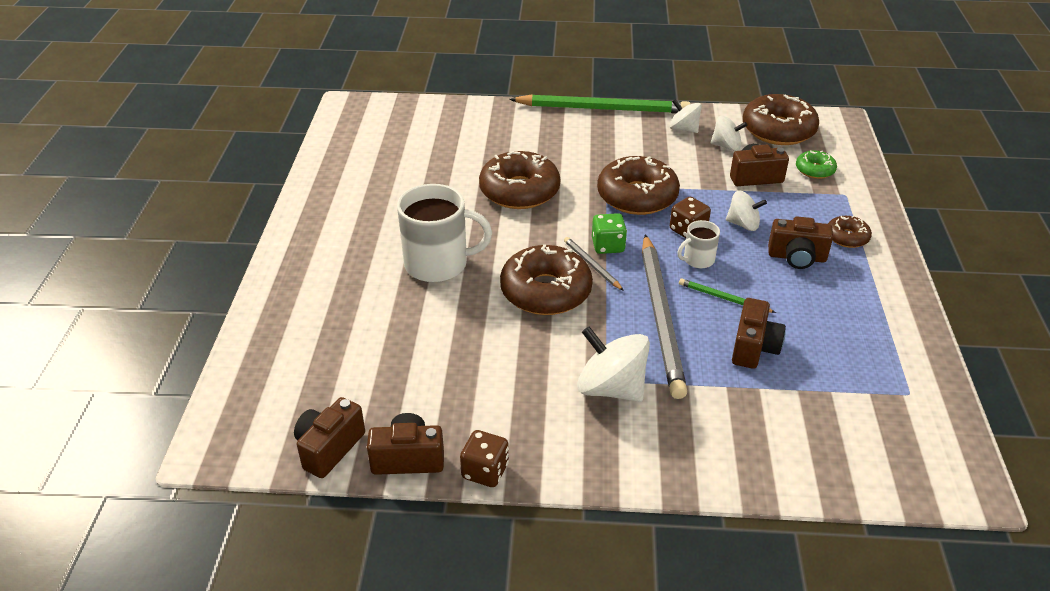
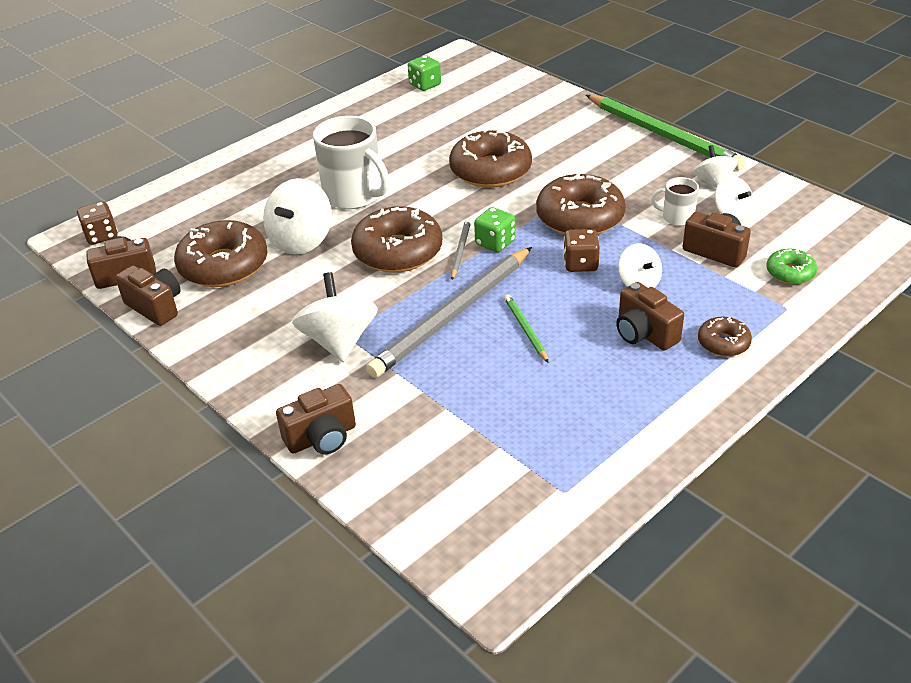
camera: 45 degrees right, 0 degrees up
brown dice [460,430,509,487] -> brown dice moved to [77,201,118,245]
white mug [677,220,720,268] -> white mug moved to [651,177,699,226]
brown camera [732,298,786,369] -> brown camera moved to [276,384,356,454]
brown donut [743,94,819,145] -> brown donut moved to [174,220,268,287]
none -> white spinning top [263,178,332,255]
none -> green dice [408,55,441,91]

